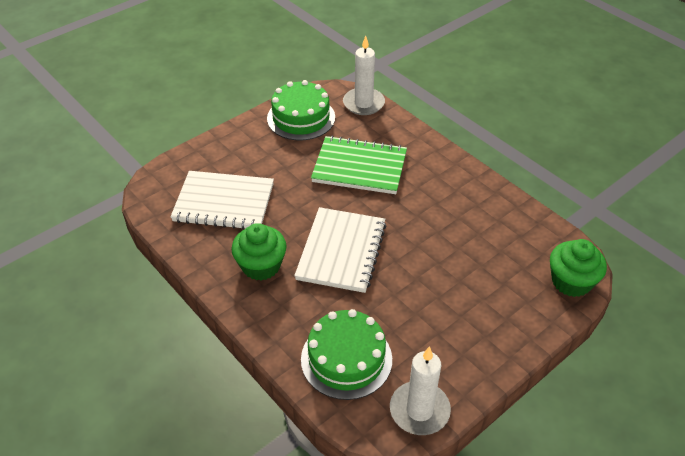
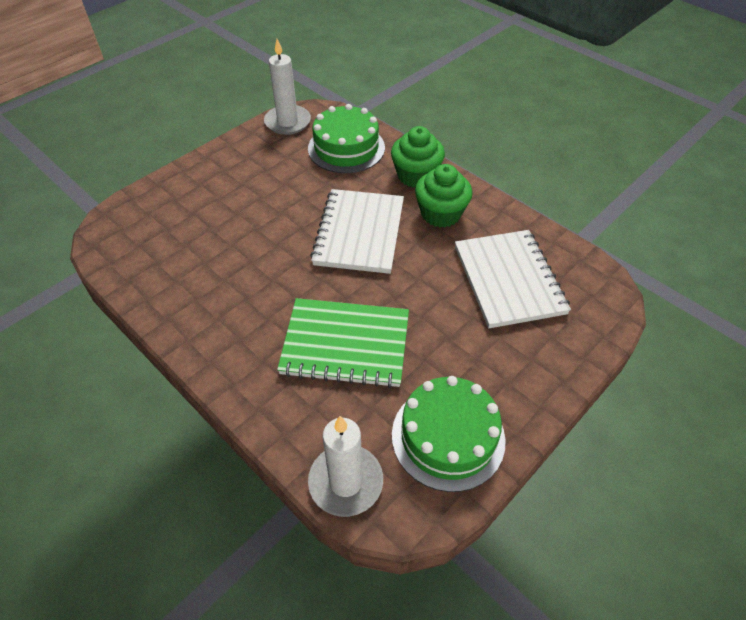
camera: 175 degrees right, 5 degrees up
white notebook [171,171,274,230] -> white notebook turned 75 degrees clockwise [455,230,571,328]
green cupcake [550,239,607,297] -> green cupcake moved to [391,126,445,188]

